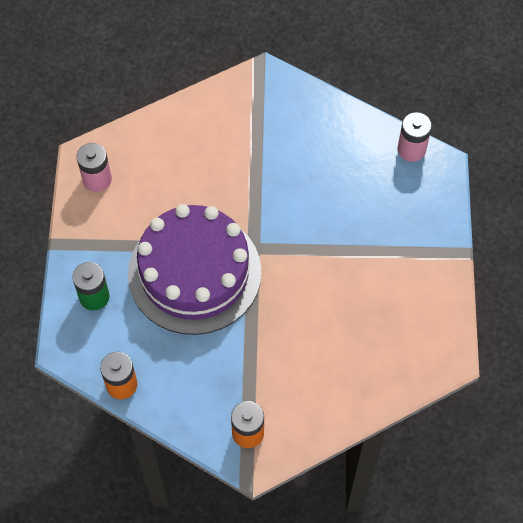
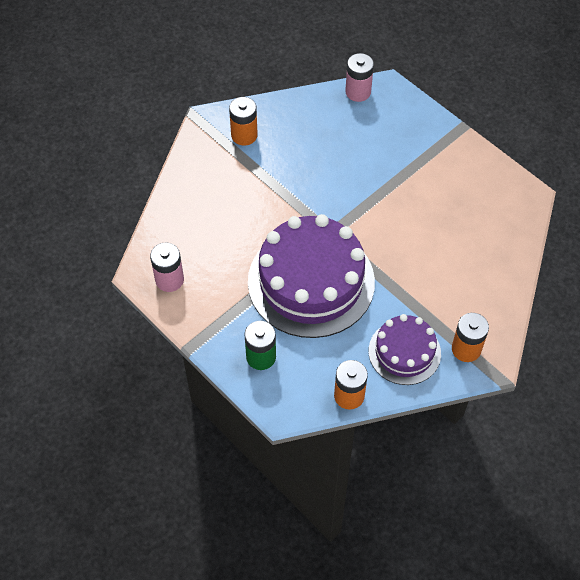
camera: 45 degrees left, 5 degrees down
none -> orange battery [229,97,258,145]
none -> purple cake [369,314,441,385]

